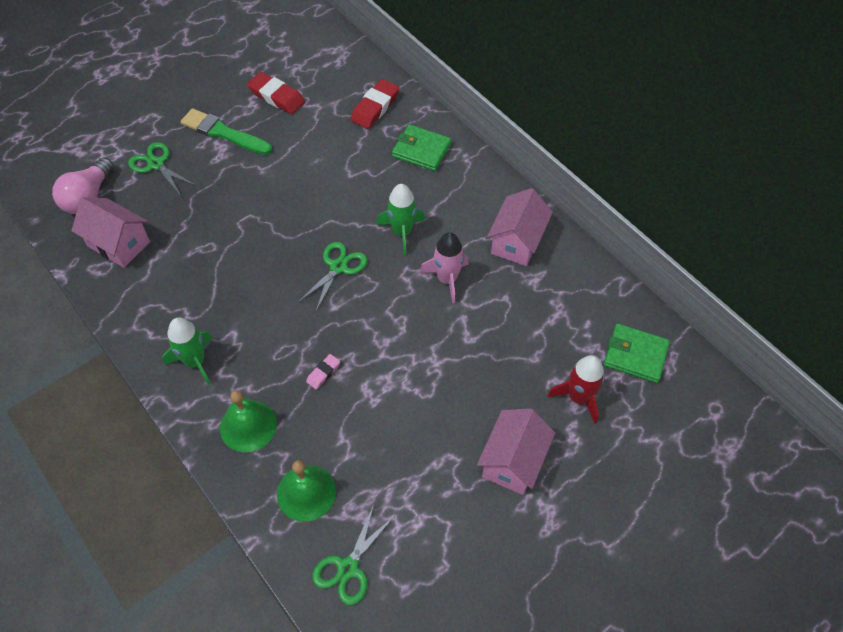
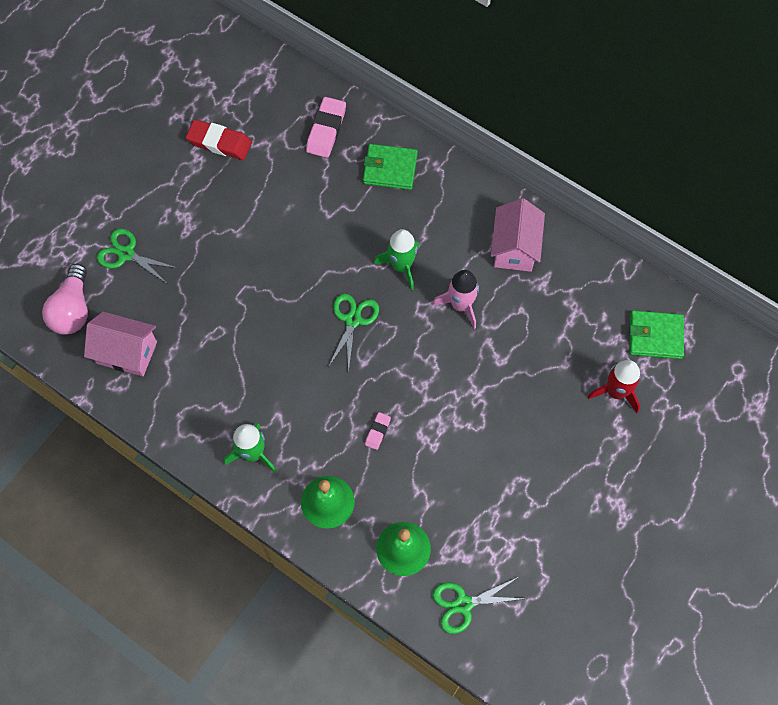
camera: 15 degrees left, 10 degrees up
green brush [180,108,272,155] -> none
green scissors [312,505,394,605] -> green scissors turned 60 degrees clockwise [433,577,527,634]
red eraser [350,79,399,129] -> pink eraser [306,97,346,158]
pink house [477,408,555,495] -> none

